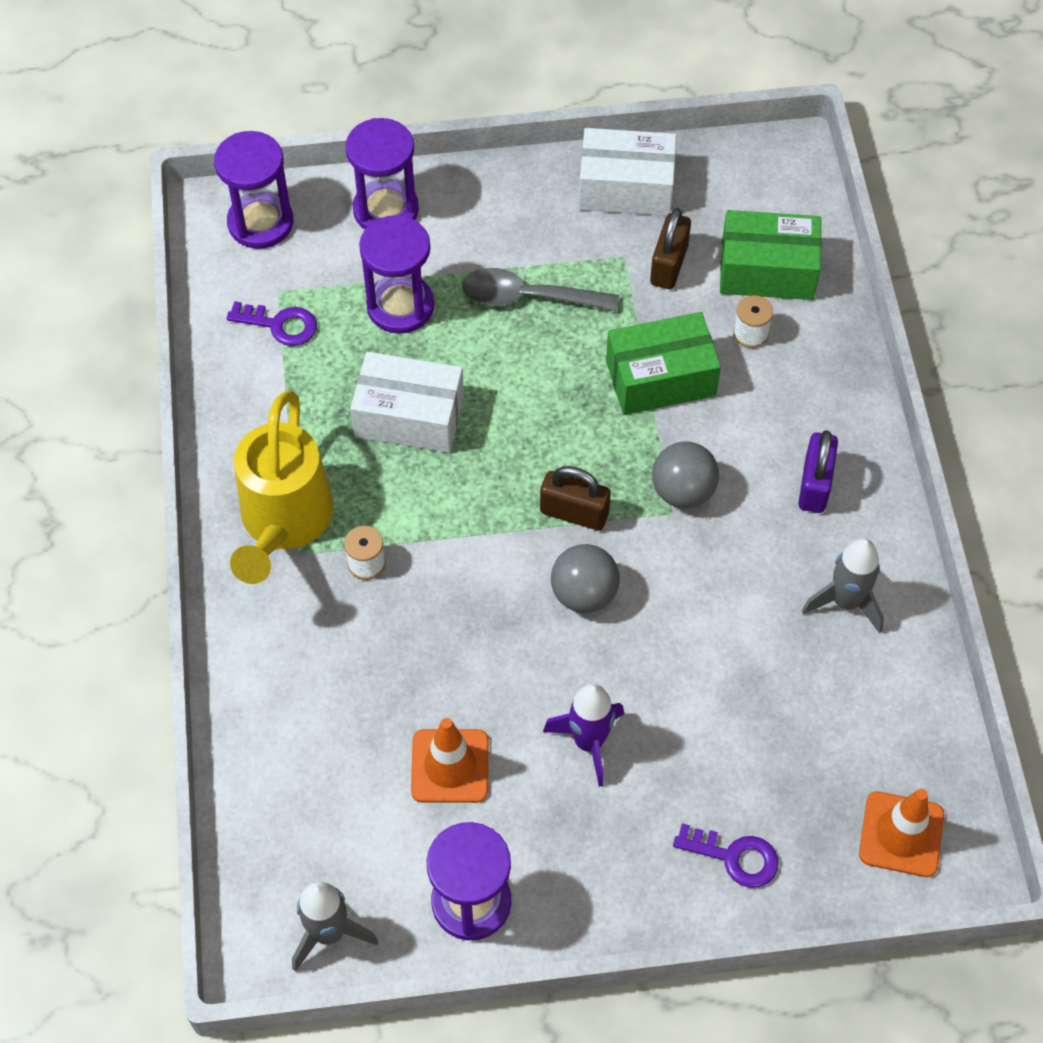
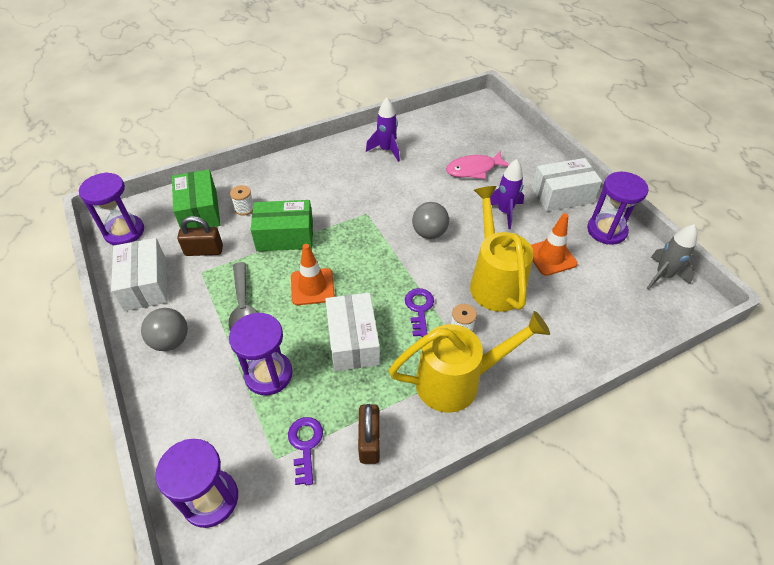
camera: 110 degrees left, 10 degrees down
purple hourglass [345,118,419,229] -> purple hourglass moved to [79,172,144,245]
brown padlock [540,466,611,531] -> brown padlock moved to [358,404,380,464]
green box [606,312,721,415] -> green box turned 60 degrees counterclockwise [251,200,313,251]
grey ball [652,441,719,508] -> grey ball moved to [141,308,188,351]
purple key [673,823,779,888] -> purple key moved to [405,288,434,337]
purple padlock [798,430,838,513] -> none
grey rocket [802,538,884,633] -> purple rocket [366,98,400,162]
orange traffic cone [859,789,944,877] -> orange traffic cone moved to [291,244,335,305]
none -> pink fish [446,151,509,179]
none -> yellow watering can [470,186,534,312]
none -> white box [532,158,602,211]

